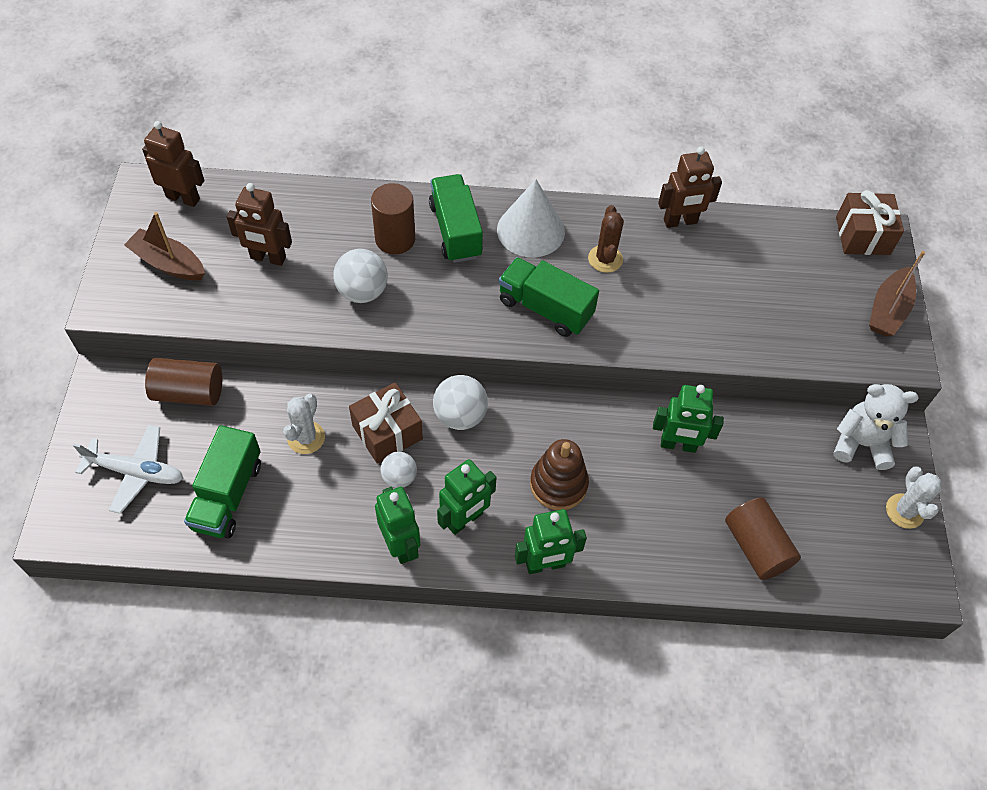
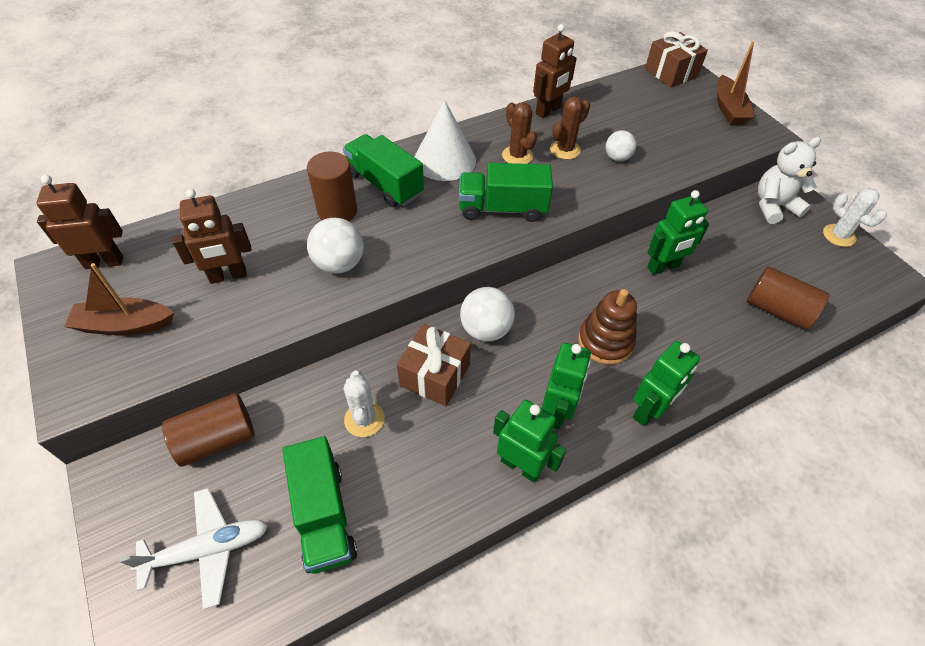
camera: 30 degrees left, 5 degrees down
white ball [380,452,417,488] -> white ball moved to [606,130,636,162]
none -> brown cactus [550,96,590,159]

